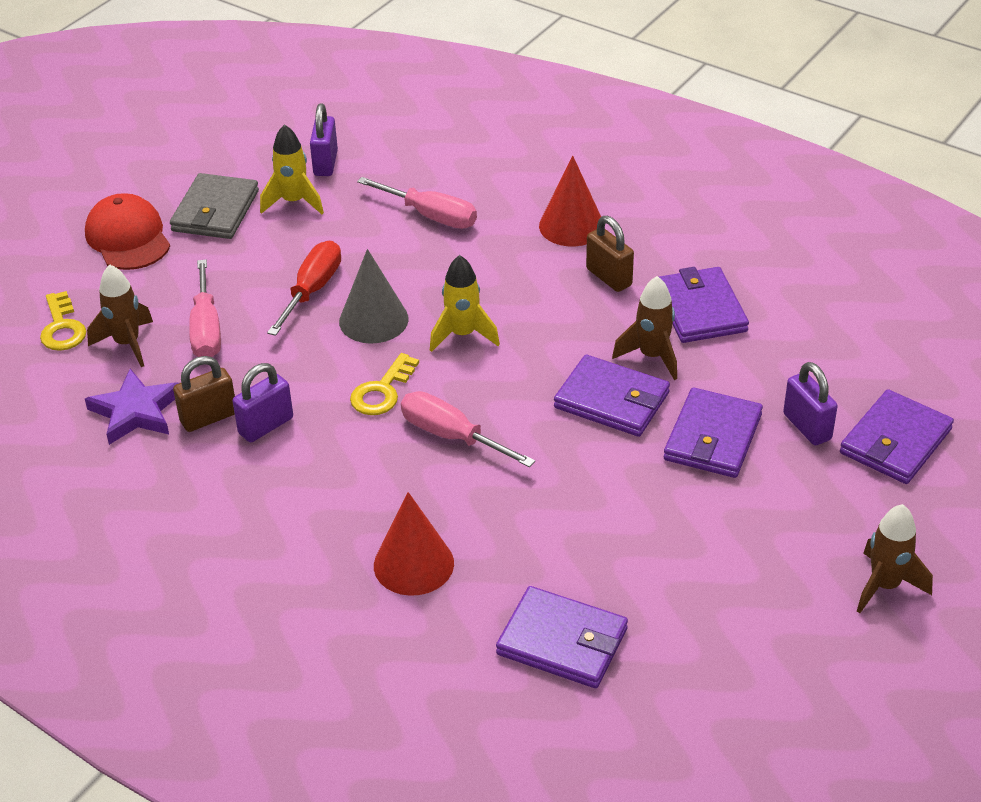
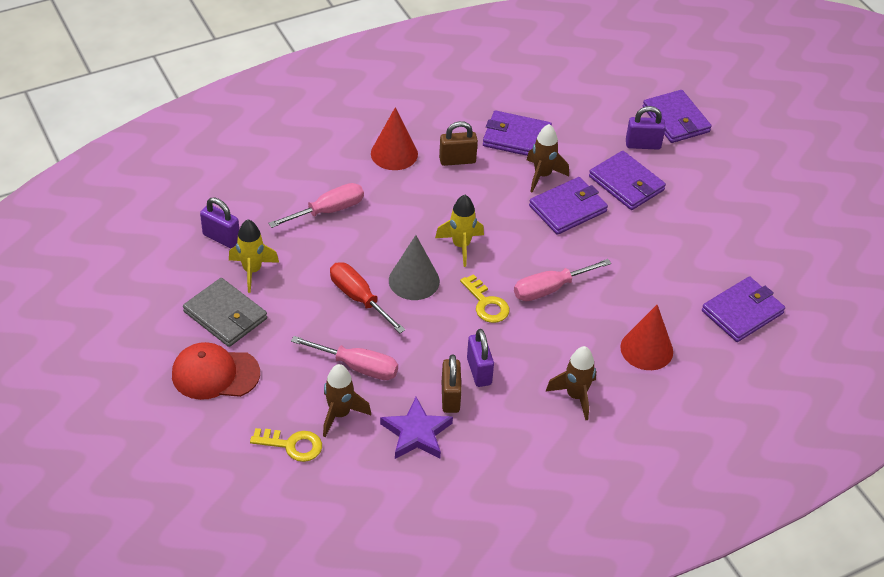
camera: 65 degrees left, 5 degrees up
brown rocket [857,504,933,613] -> brown rocket moved to [546,346,596,420]

